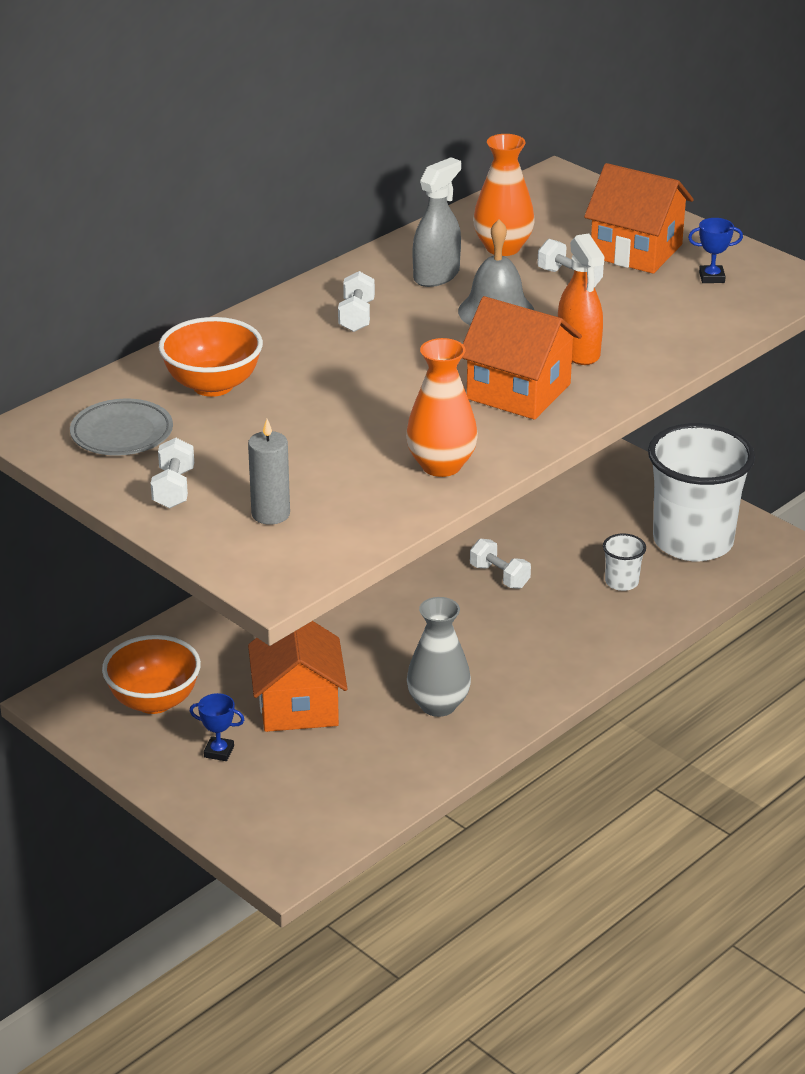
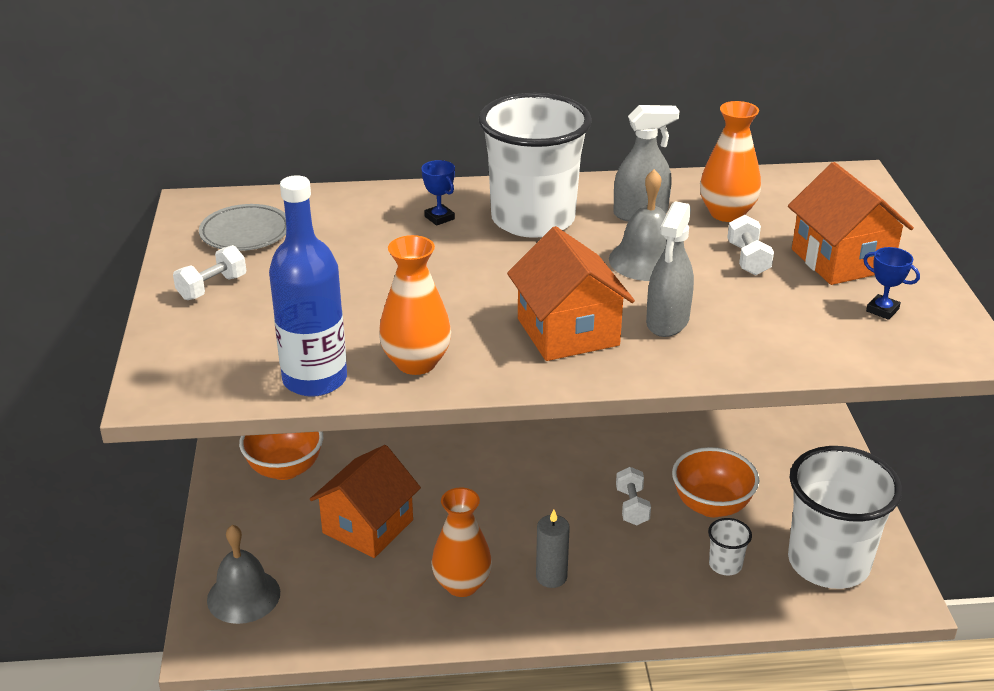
camera: 40 degrees right, 0 degrees up
orange bowl [159,317,263,397] -> orange bowl moved to [672,447,760,517]
blue trophy [190,693,244,761] -> blue trophy moved to [421,160,455,226]
grey candle [248,419,290,525] -> grey candle moved to [536,510,570,588]
white dumbbell [338,271,375,332] -> white cup [478,93,592,238]
grey vase [407,597,471,717] -> orange vase [431,487,492,597]
orange spray bottle [558,233,604,365] -> grey spray bottle [646,201,694,337]
none -> grey bell [207,525,280,624]
none -> blue bottle [269,175,347,397]

